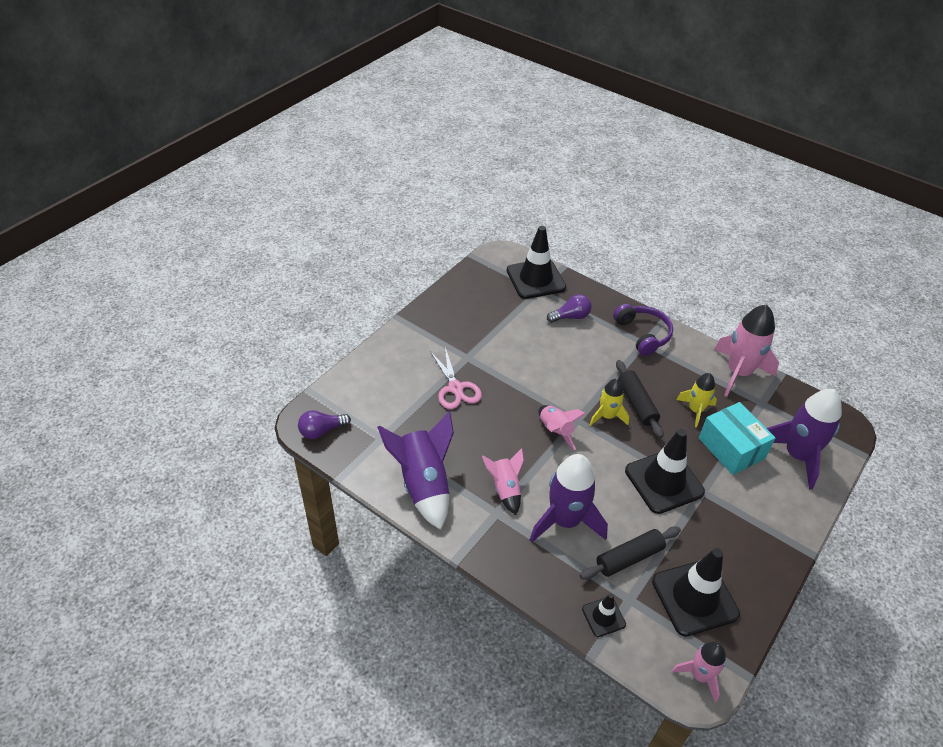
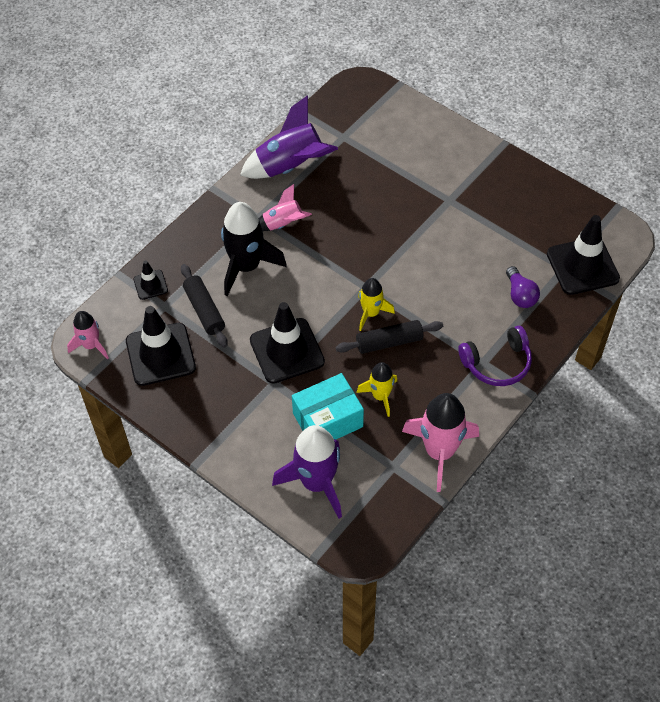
camera: 95 degrees right, 10 degrees up
purple light bulb [298,410,351,439] -> none
pink scissors [430,347,482,409] -> none
purple rocket [530,454,608,542] -> black rocket [221,202,287,296]
pink rocket [538,405,586,450] -> none

